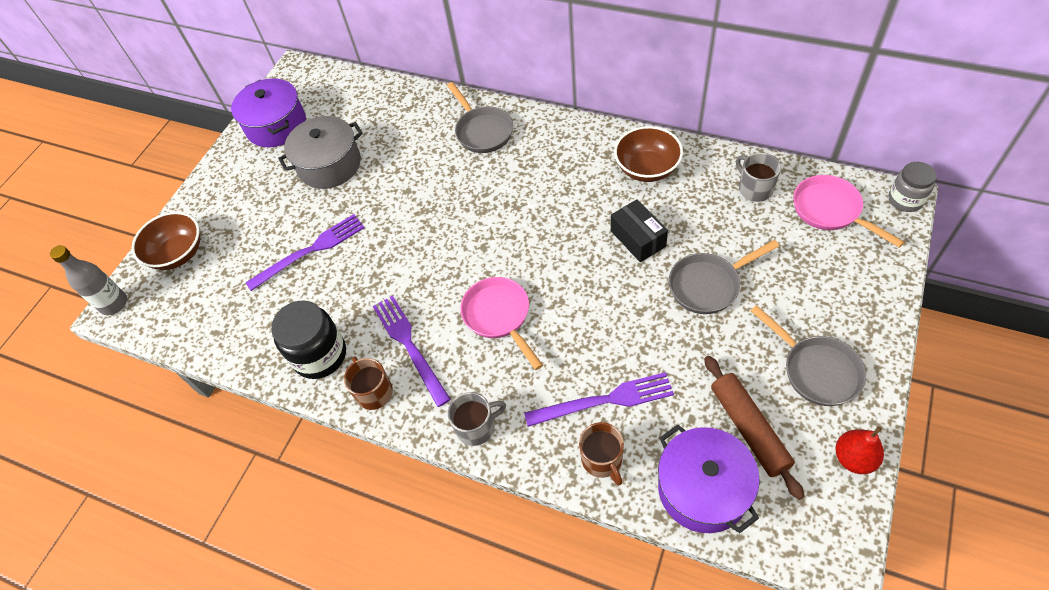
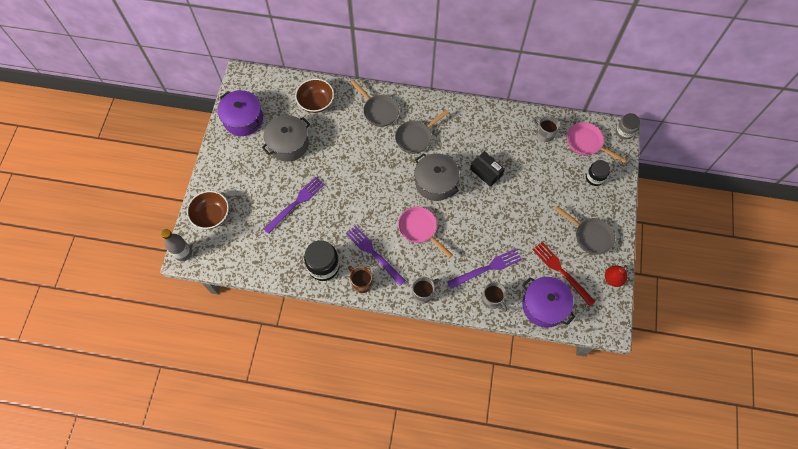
camera: 20 degrees left, 10 degrees up
brown mug [579,422,624,486] -> grey mug [482,282,507,312]
brown bowl [614,126,683,182] -> brown bowl moved to [295,79,334,113]
grey pan [669,240,779,314] -> grey pan moved to [395,109,449,154]
brown rolling pin [704,356,804,500] -> red fork [532,242,596,306]
none -> grey pot [414,153,459,201]
none -> black jar [586,160,610,186]

